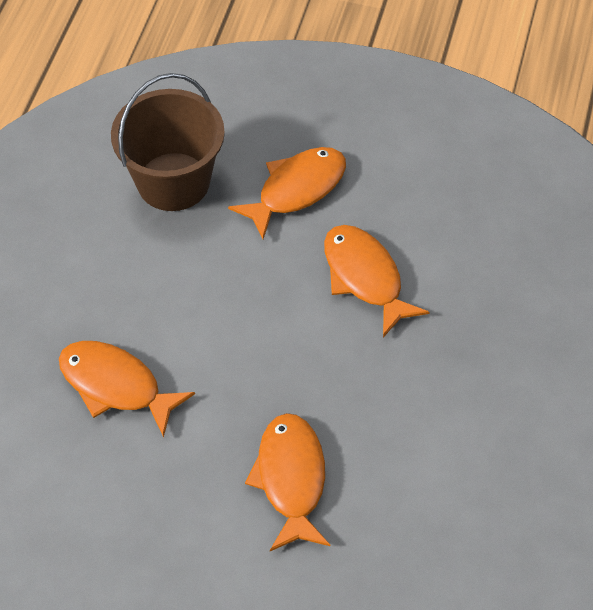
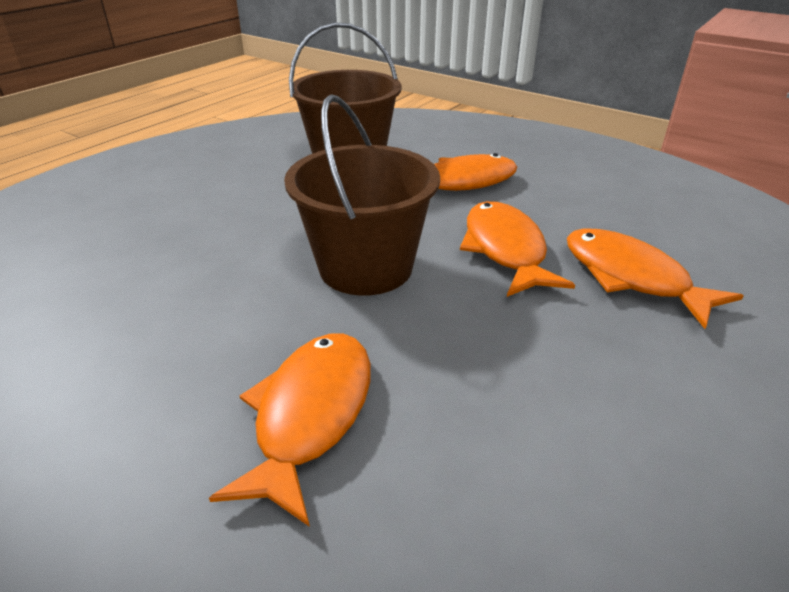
camera: 20 degrees right, 20 degrees down
orange fish [59,341,195,437] -> orange fish moved to [567,228,743,329]
none -> brown bucket [284,94,440,296]

